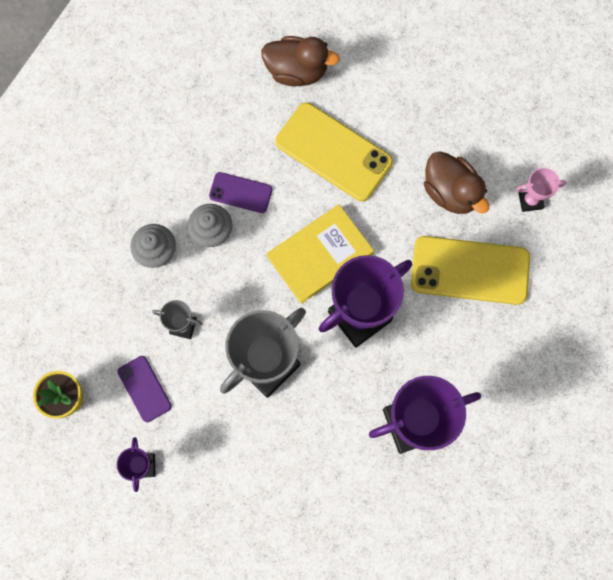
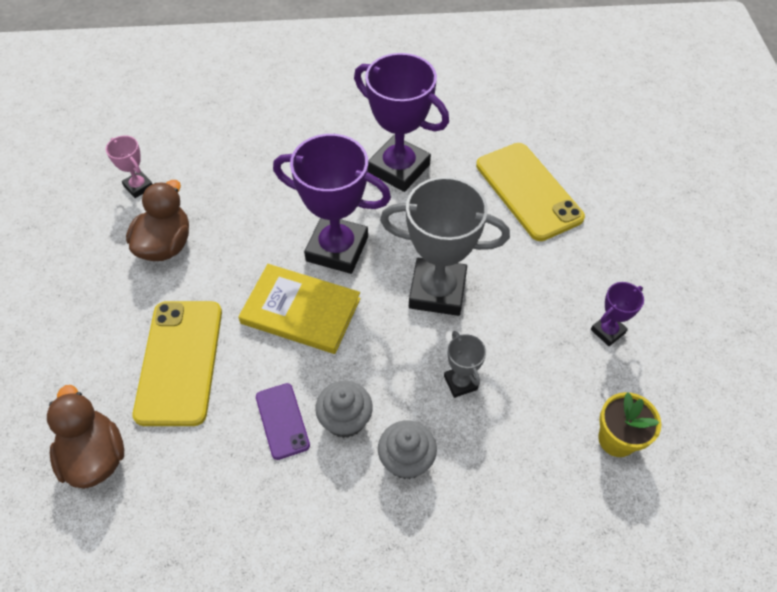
camera: 125 degrees left, 20 degrees down
purple phone [118,356,172,422] -> none
yellow phone [411,236,530,305] -> yellow phone moved to [476,143,585,241]

